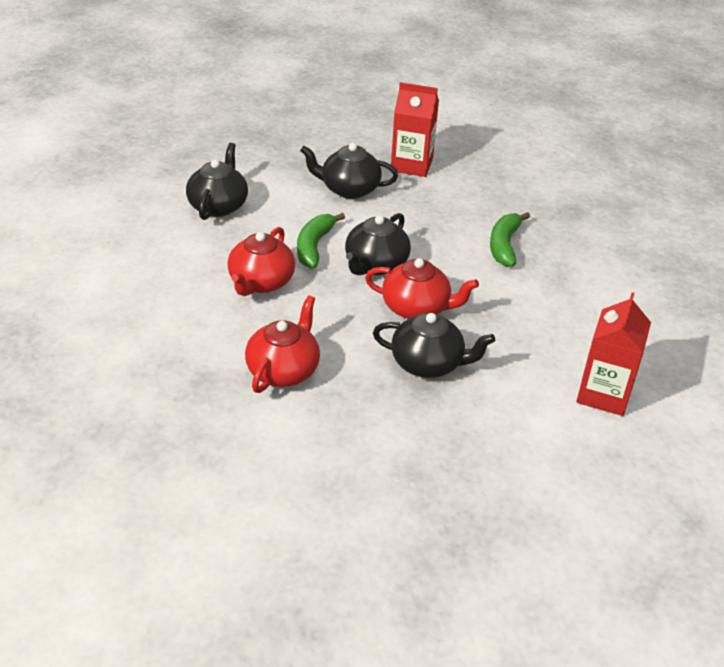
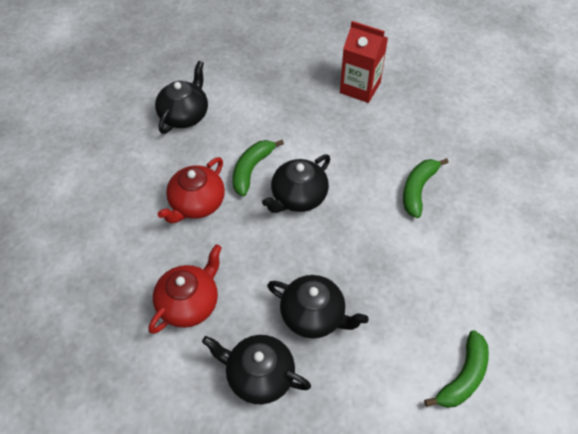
camera: 15 degrees right, 15 degrees up
black teapot [300,143,398,199] -> black teapot moved to [202,335,311,404]
red teapot [365,258,479,319] -> none
red carton [576,293,651,416] -> green banana [424,330,489,408]

